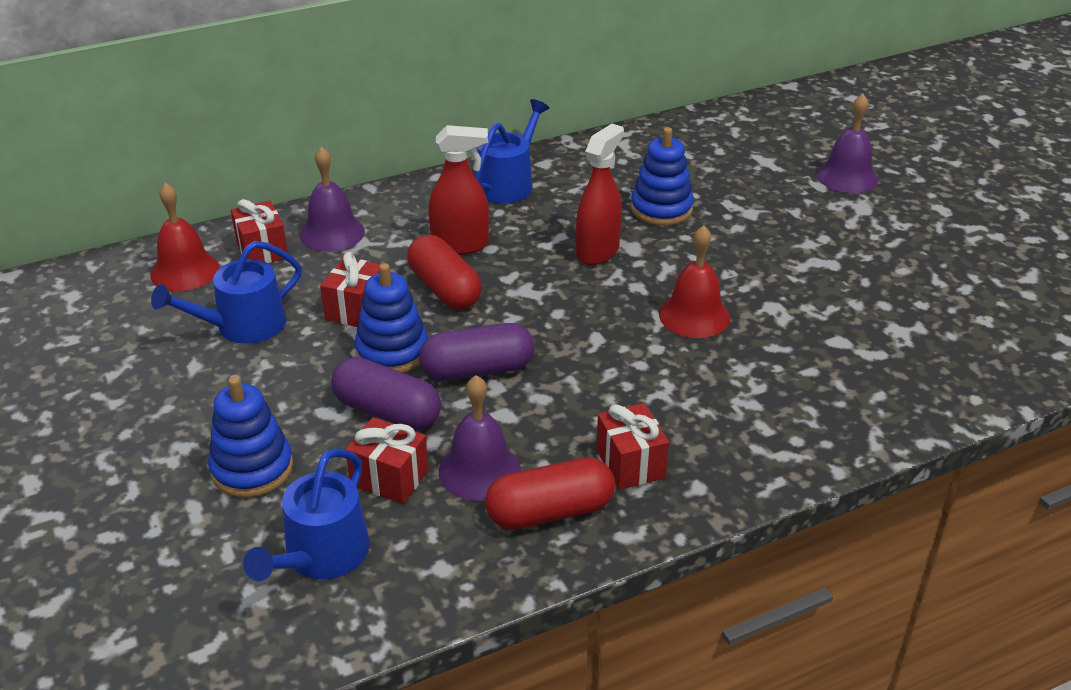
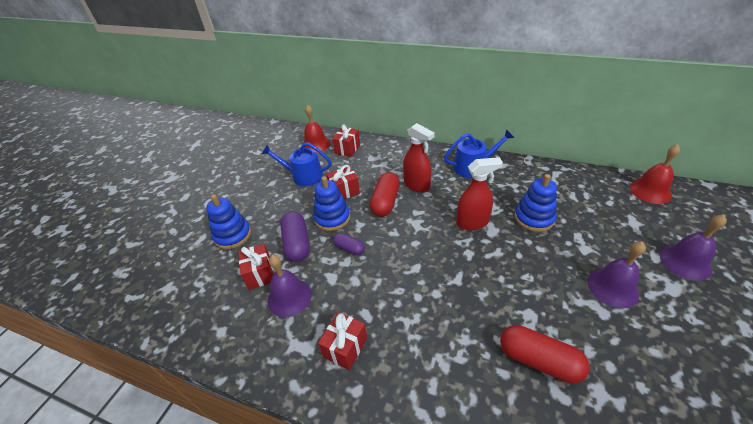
camera: 50 degrees right, 5 degrees up
blue watering can [243,448,370,581] -> none
purple bell [300,147,365,252] -> purple bell moved to [587,241,646,308]
purple capsule [419,323,535,381] -> purple capsule [333,233,365,255], size x0.58
red capsule [485,457,615,530] -> red capsule moved to [500,325,590,383]
red bell [659,225,730,338] -> red bell moved to [630,144,680,204]

